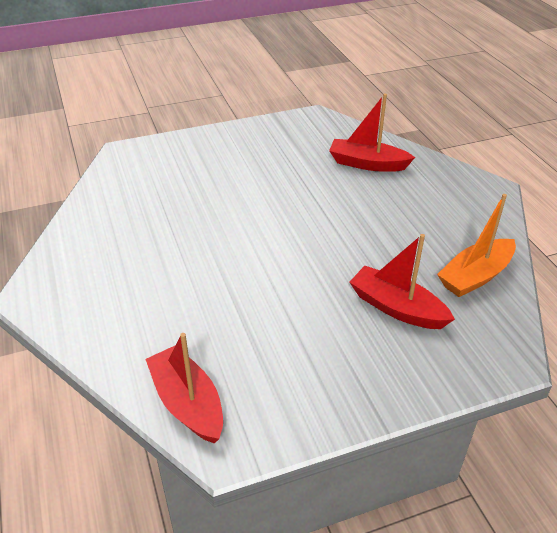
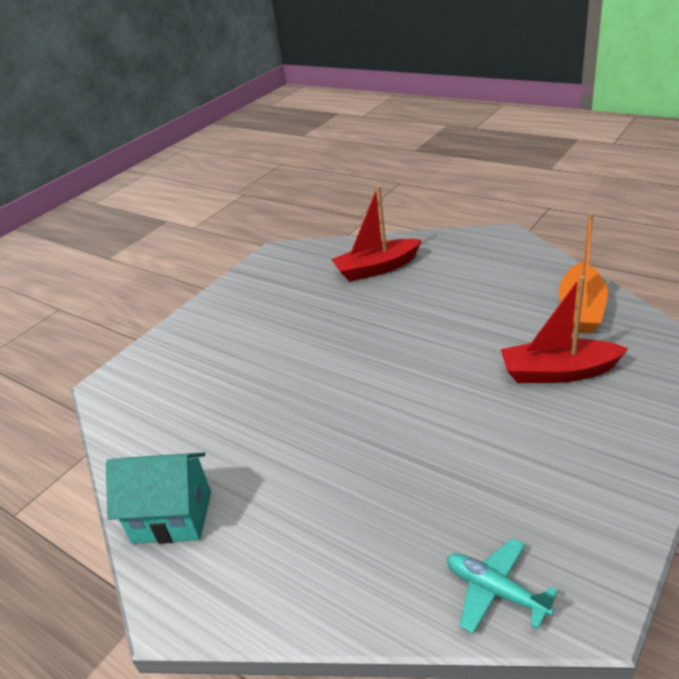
camera: 30 degrees left, 5 degrees down
red boat [146,333,223,444] -> turquoise plane [447,538,558,633]
none -> turquoise house [106,453,211,544]

